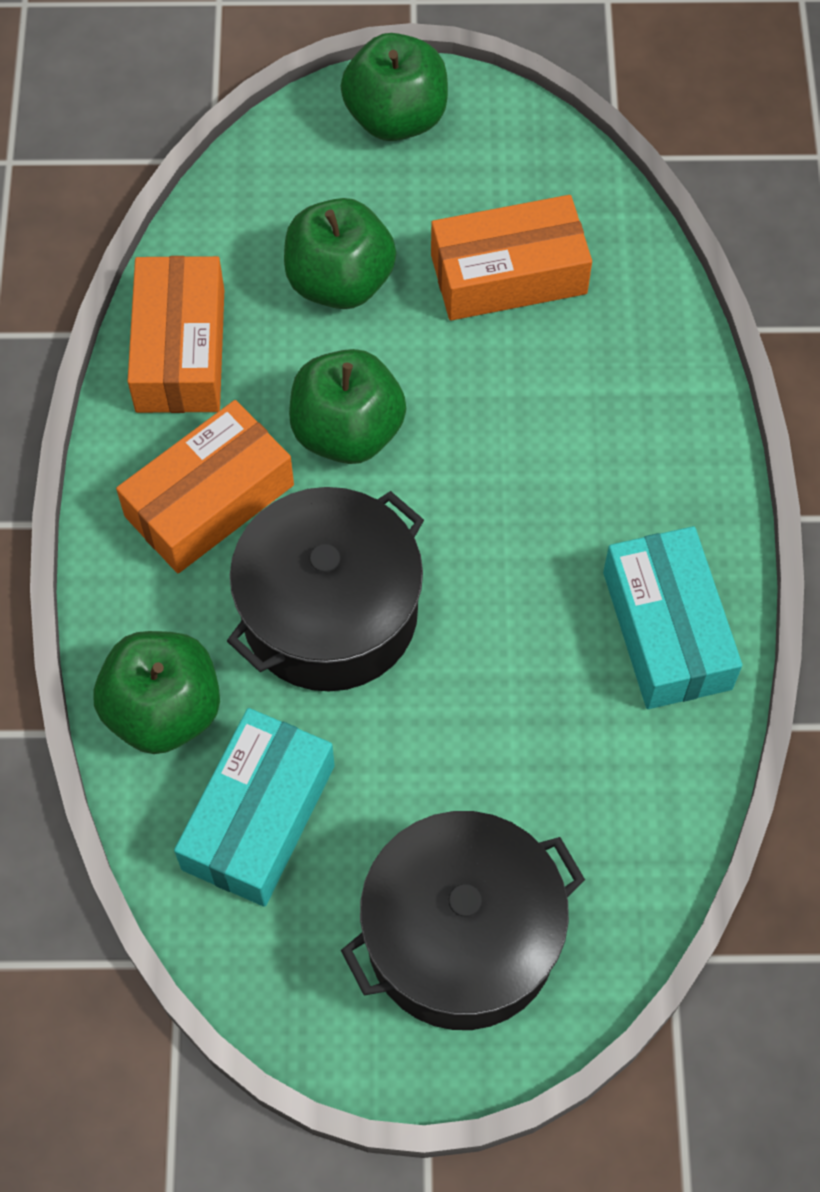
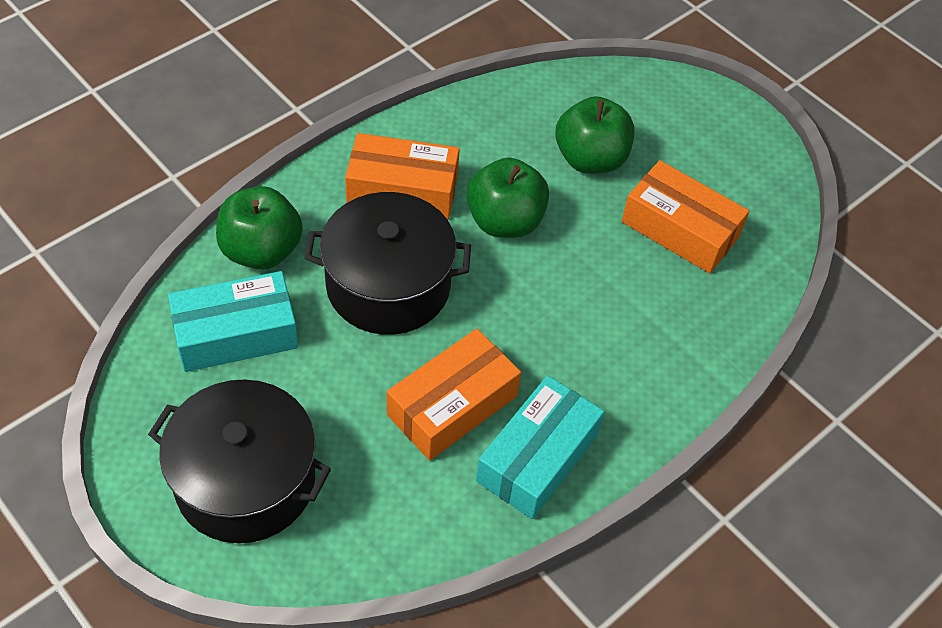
camera: 45 degrees right, 10 degrees down
orange box [128,256,224,413] -> orange box moved to [387,329,521,460]
green apple [340,33,448,141] -> none

